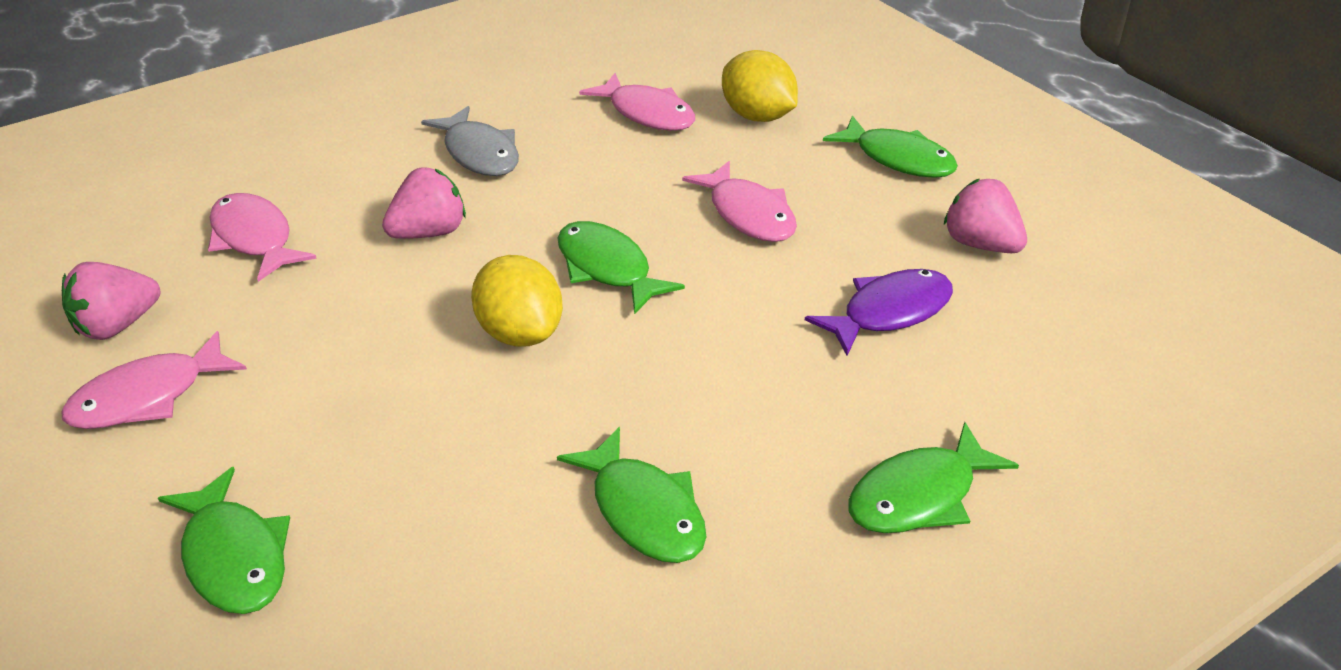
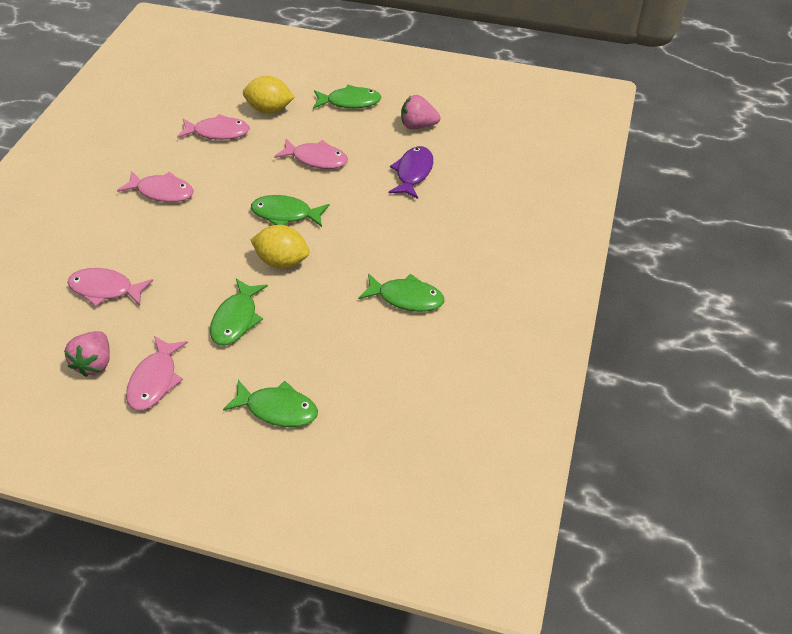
camera: 40 degrees left, 10 degrees up
pink strawberry [382,167,466,239] -> none
grey fish [421,106,519,176] -> pink fish [117,171,194,202]
green fish [848,422,1019,533] -> green fish moved to [210,279,268,345]

